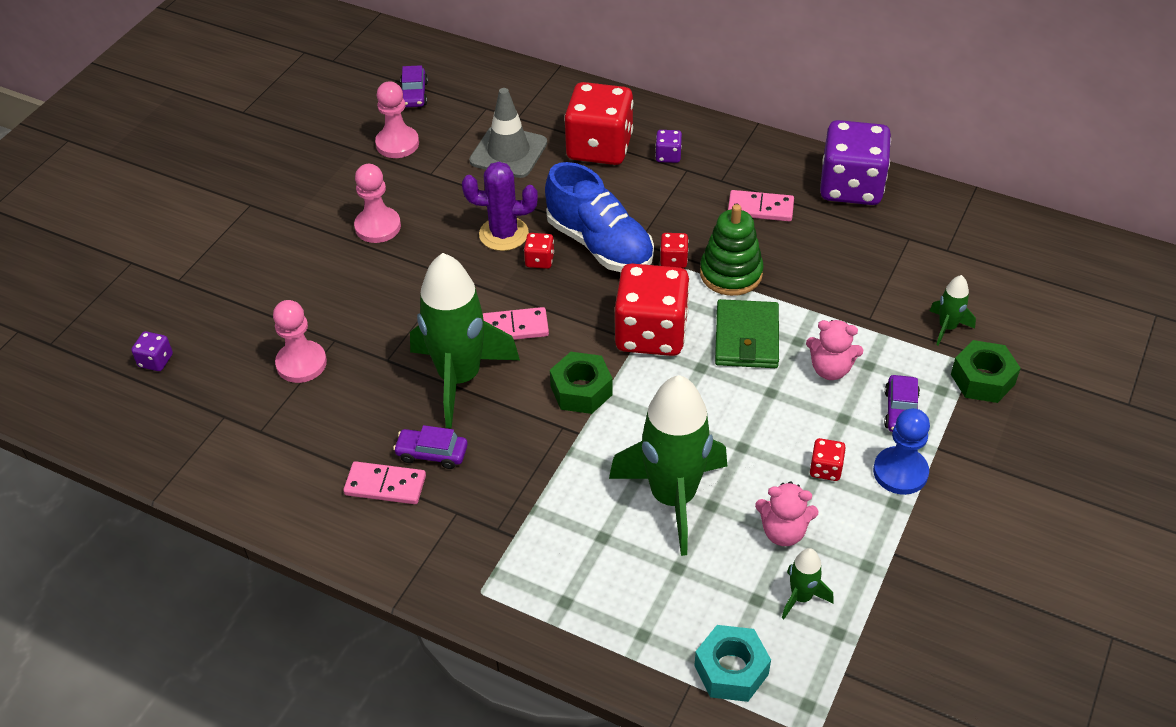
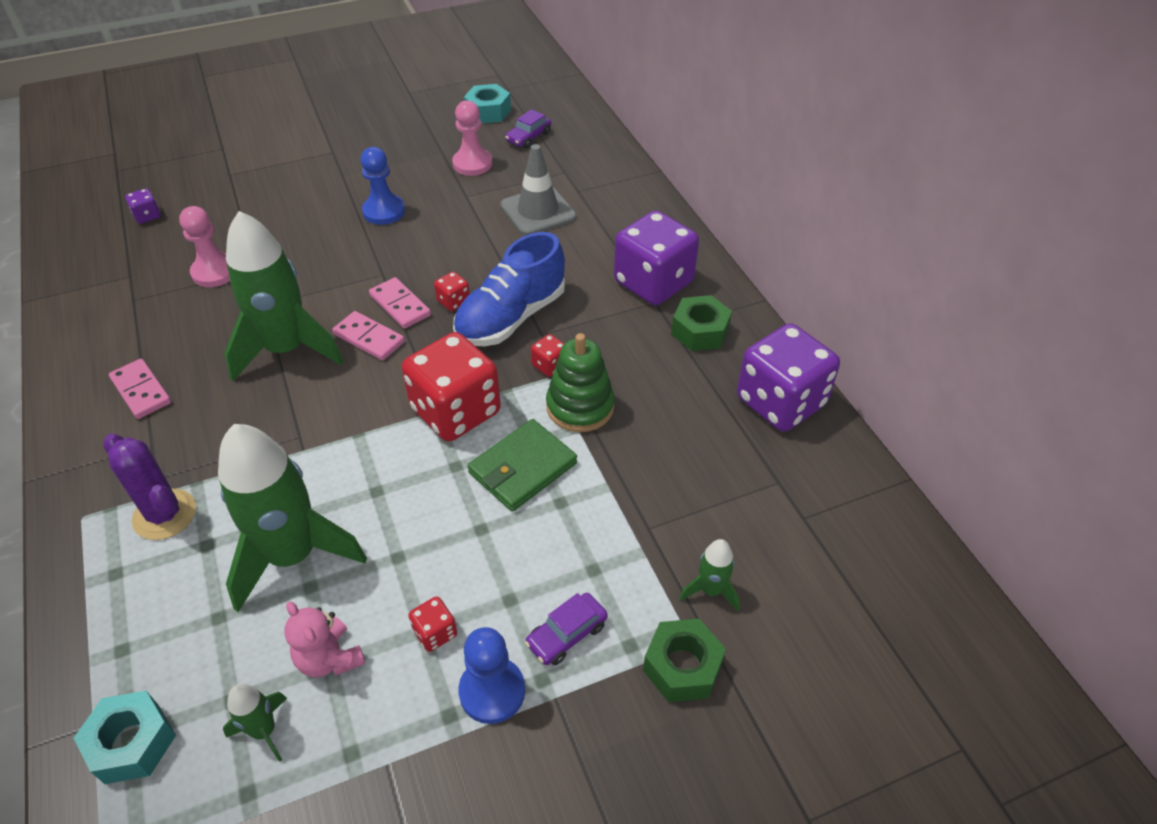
camera: 40 degrees right, 0 degrees up
pink pawn [354,164,401,243] -> blue pawn [360,147,405,225]
purple car [393,425,468,469] -> none
purple cactus [462,162,538,251] -> purple cactus moved to [103,434,196,540]
blue shoe [545,162,654,272] -> blue shoe turned 45 degrees clockwise [453,232,565,346]
green nut [550,352,613,414] -> green nut moved to [671,295,732,351]
red dice [564,82,633,165] -> none
purple dice [655,130,682,163] -> purple dice [614,210,699,305], size x2.40
pink domino [728,190,794,221] -> pink domino moved to [369,277,431,329]
pink teddy bear [806,320,863,380] -> none
none -> turquoise nut [464,84,511,123]

